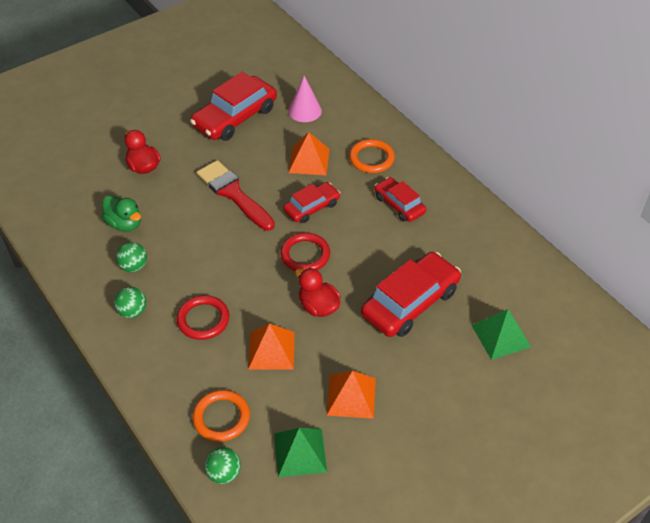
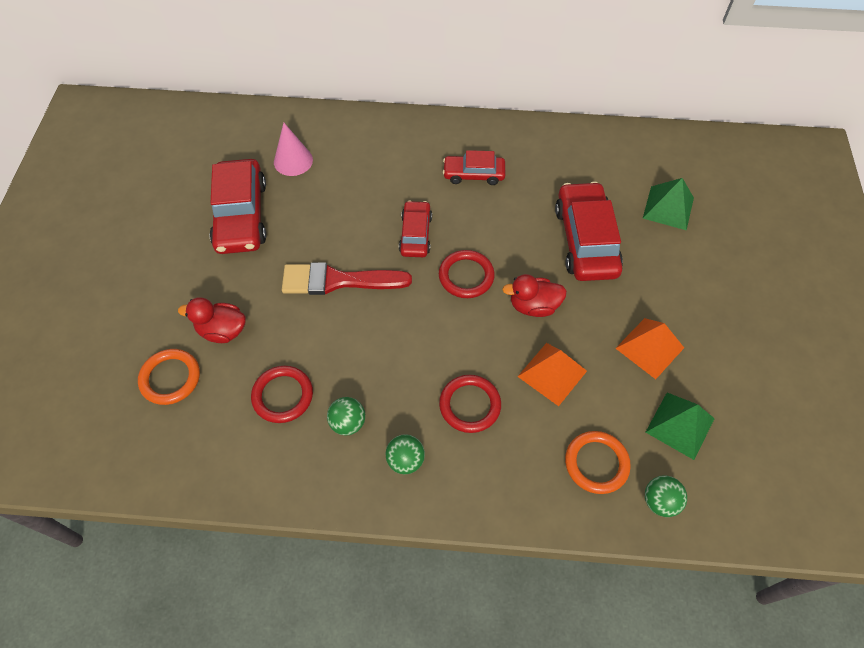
camera: 50 degrees left, 10 degrees up
green duck [102,195,141,232] -> red ring [251,366,313,423]
orange pyramid [289,132,330,175] -> none
orange ring [349,139,395,173] -> orange ring moved to [138,349,200,405]

